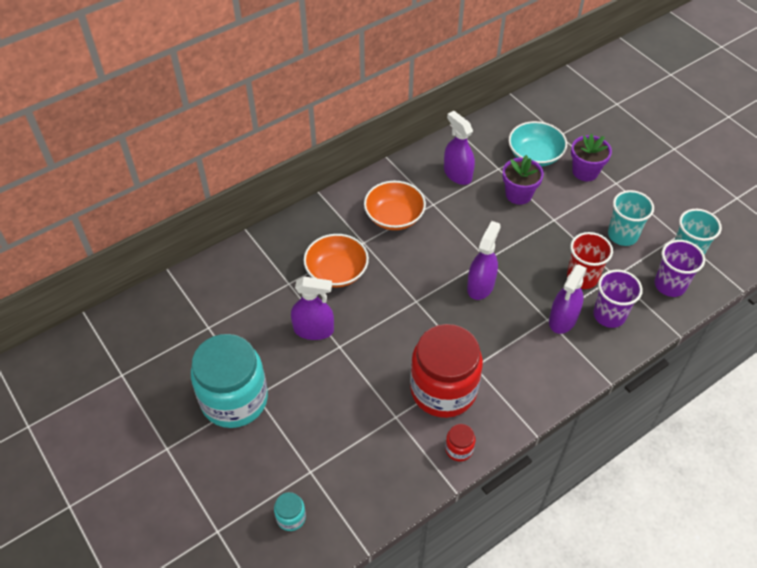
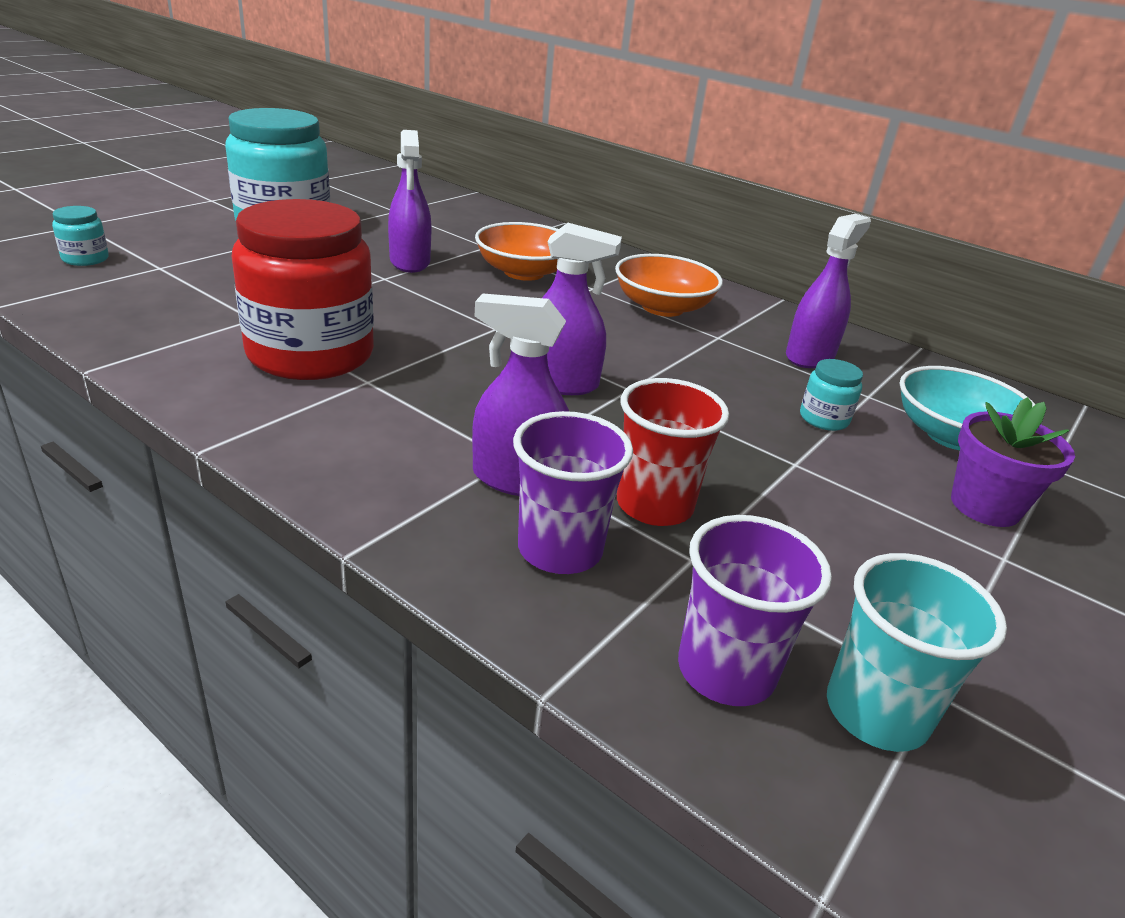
camera: 70 degrees right, 20 degrees down
red jar [445,424,476,462] -> none
purple flower pot [503,155,544,205] -> turquoise jar [800,359,863,431]
turquoise cup [608,190,654,246] -> none

